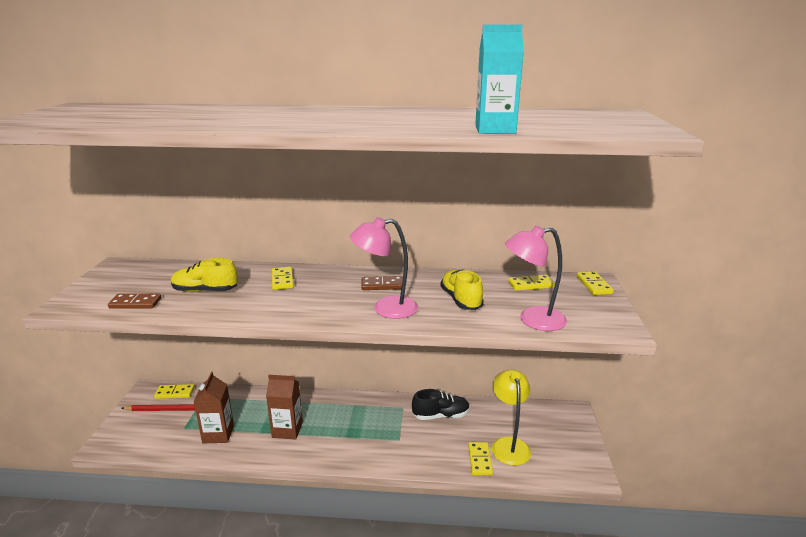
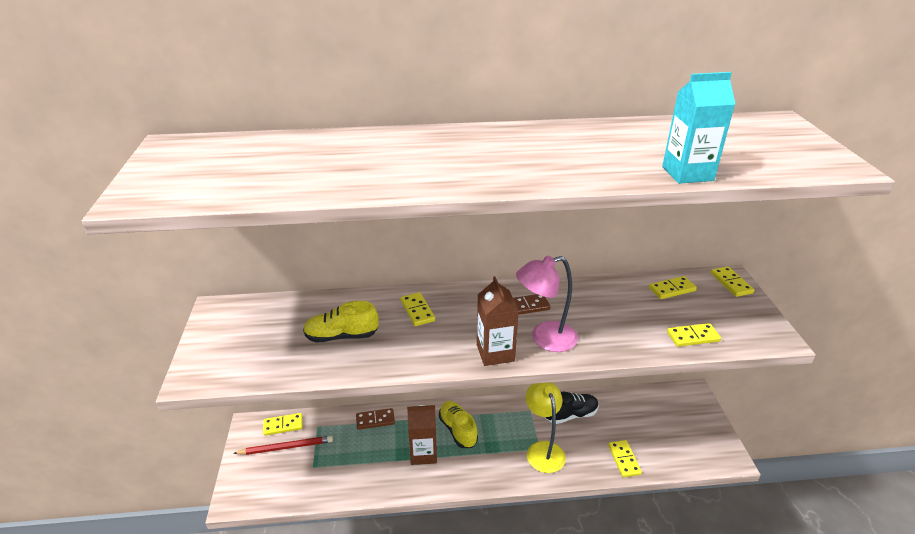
camera: 10 degrees left, 10 degrees up
brown domino [108,294,161,309] -> brown domino moved to [356,408,395,430]
brown carton [193,372,234,443] -> brown carton moved to [477,276,519,366]
yellow shoe [440,270,484,310] -> yellow shoe moved to [439,401,478,448]
yellow lamp [492,369,531,466] -> yellow lamp moved to [526,382,566,473]
pink lamp [505,226,567,331] -> yellow domino [667,323,721,347]

